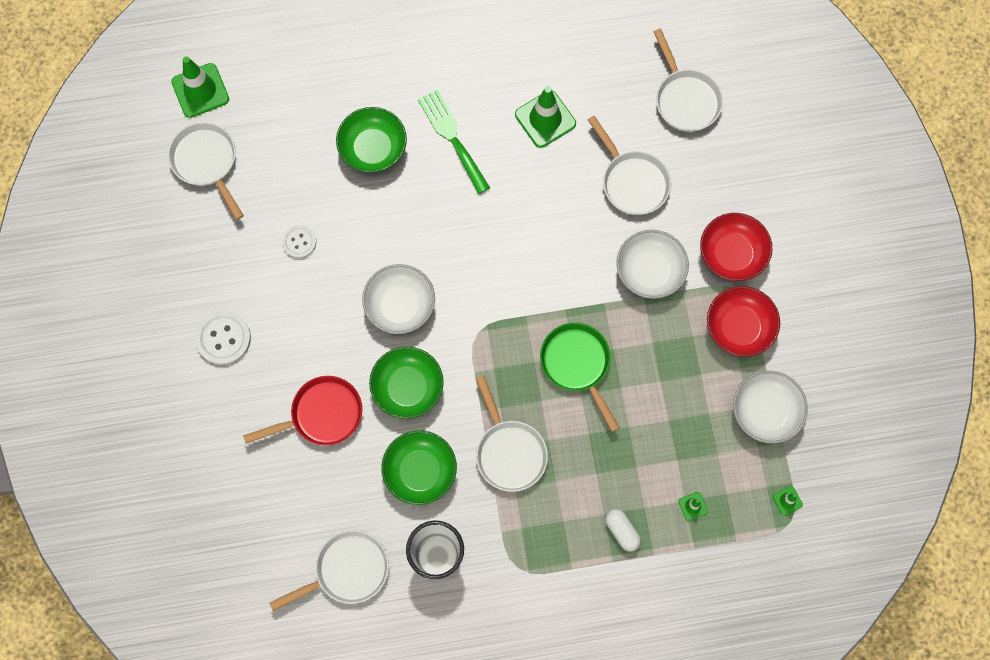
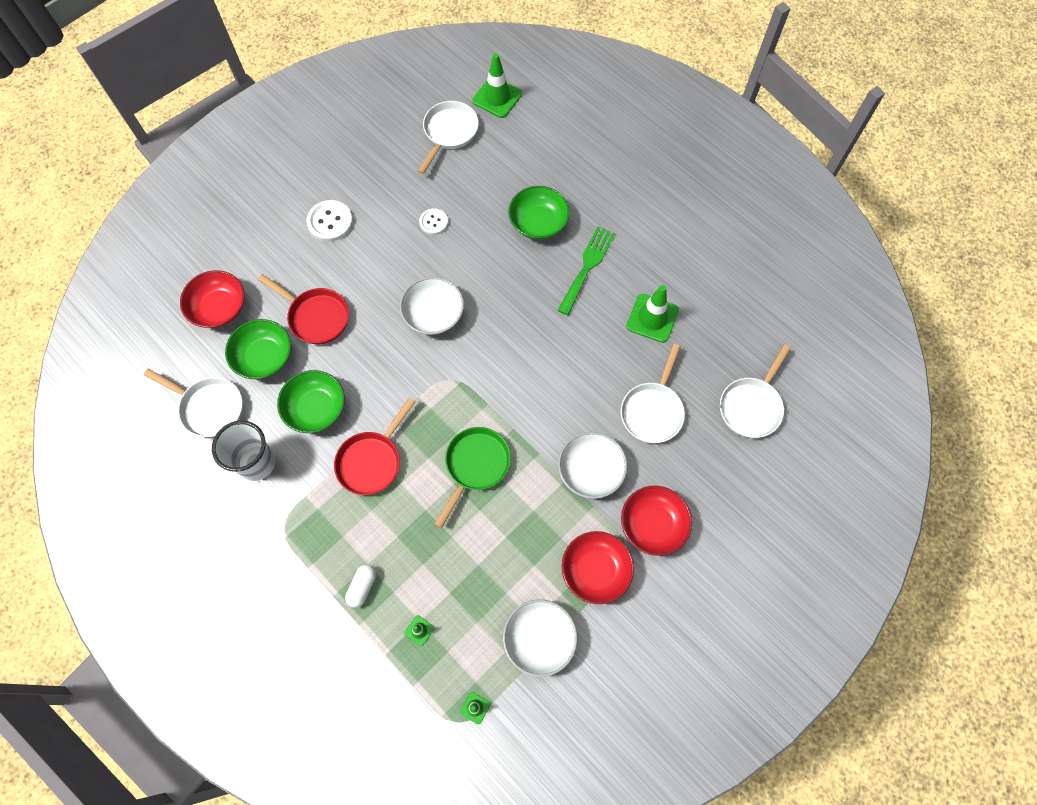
camera: 55 degrees right, 5 degrees down
green bowl [369,347,444,419] -> green bowl moved to [225,319,291,379]
white pan [476,375,548,492] -> red pan [334,397,416,495]
none -> red bowl [180,270,245,328]

